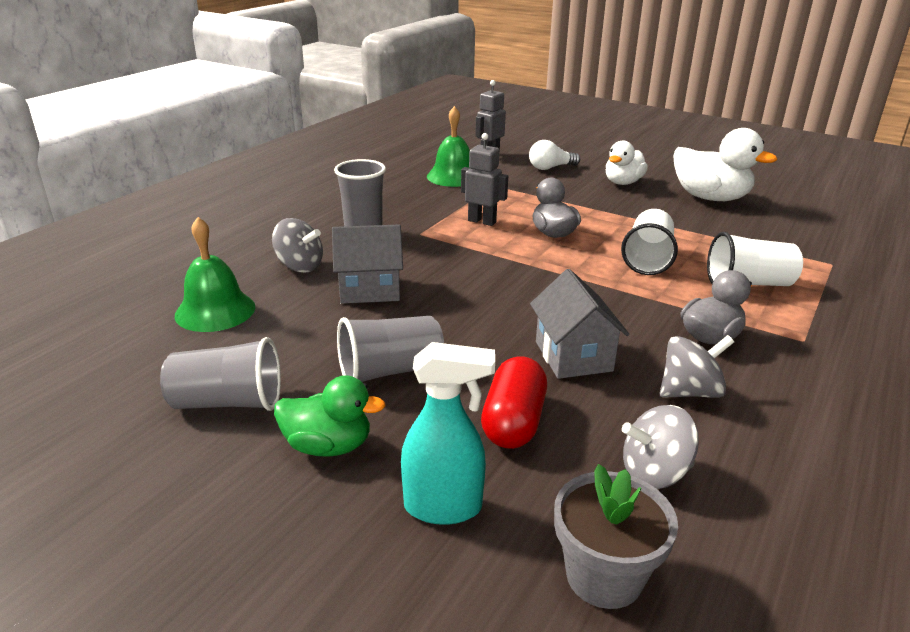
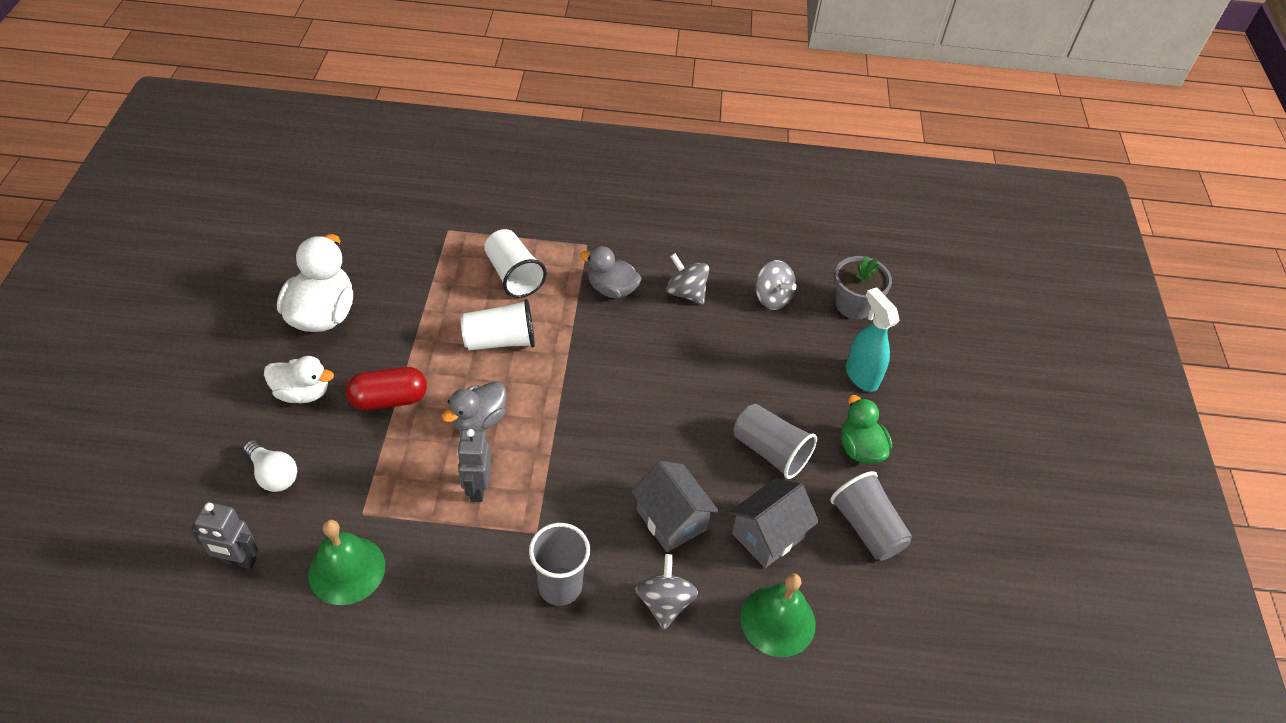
camera: 120 degrees left, 20 degrees up
red capsule [481,356,547,449] -> red capsule moved to [346,367,427,410]
grey house [530,269,629,379] -> grey house moved to [729,478,819,568]

